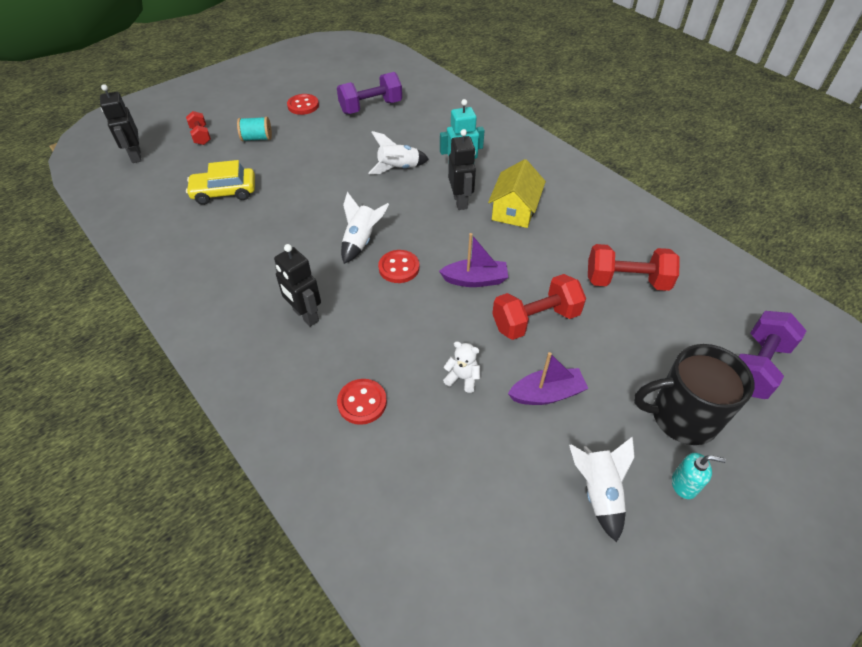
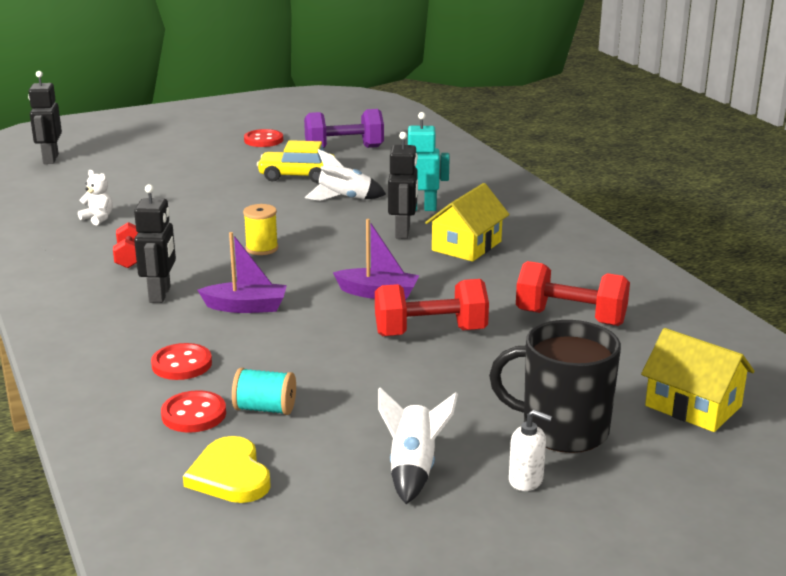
camera: 15 degrees right, 25 degrees down
red dumbbell [186,111,211,145] -> red dumbbell moved to [113,222,138,268]
yellow car [186,160,255,205] -> yellow car moved to [257,140,335,183]
turquoise spool [237,117,272,141] -> turquoise spool moved to [232,368,296,415]
black robot [274,244,321,327] -> black robot turned 150 degrees counterclockwise [134,184,176,303]
white rocket [341,192,389,264] -> yellow spool [243,204,278,255]
red button [378,250,419,283] -> red button moved to [161,390,226,433]
white teddy bear [443,341,480,393] -> white teddy bear moved to [78,170,113,225]
purple boat [508,352,588,405] -> purple boat moved to [198,232,287,313]
turquoise soap dispenser [672,453,726,499] -> white soap dispenser [509,410,552,491]
purple dumbbell [738,311,807,399] -> yellow house [641,328,755,432]
none -> yellow heart [183,436,271,503]

